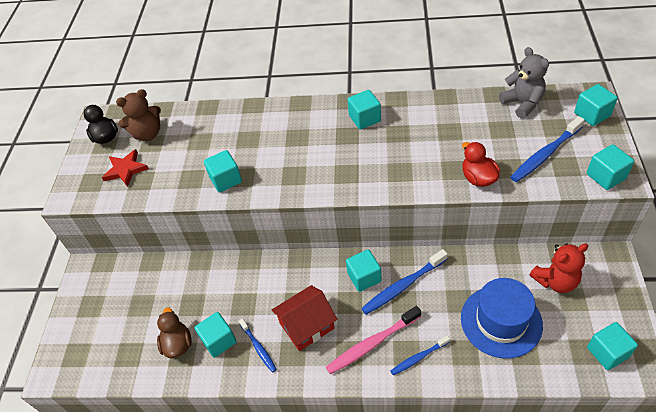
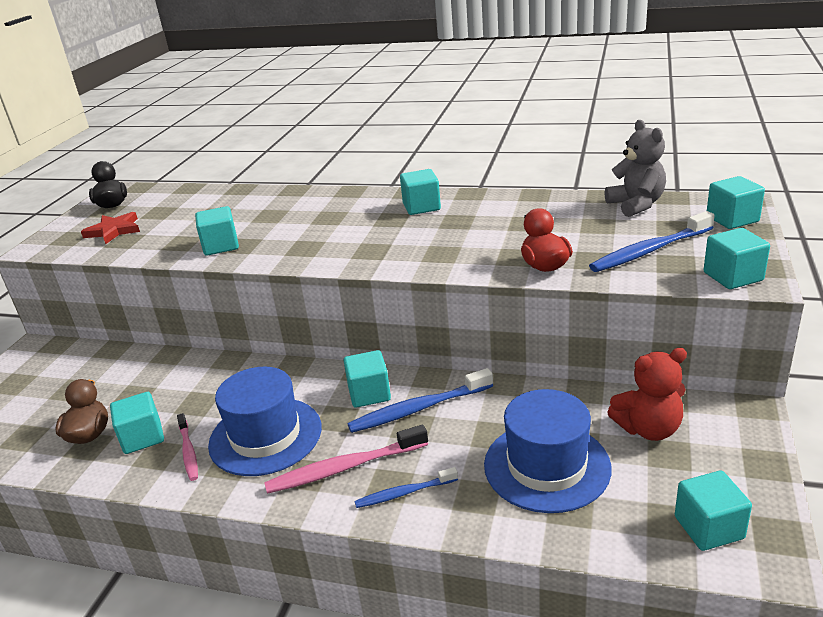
camera: 10 degrees right, 20 degrees down
brown teddy bear [116,89,161,141] -> none
blue toothbrush [239,318,277,372] -> pink toothbrush [177,413,198,481]
red house [272,285,337,351] -> blue hat [208,367,322,476]

